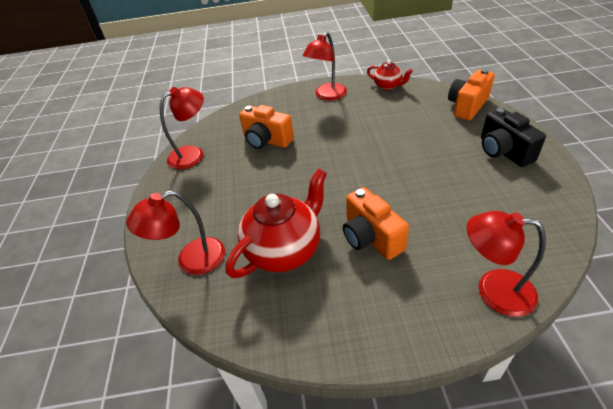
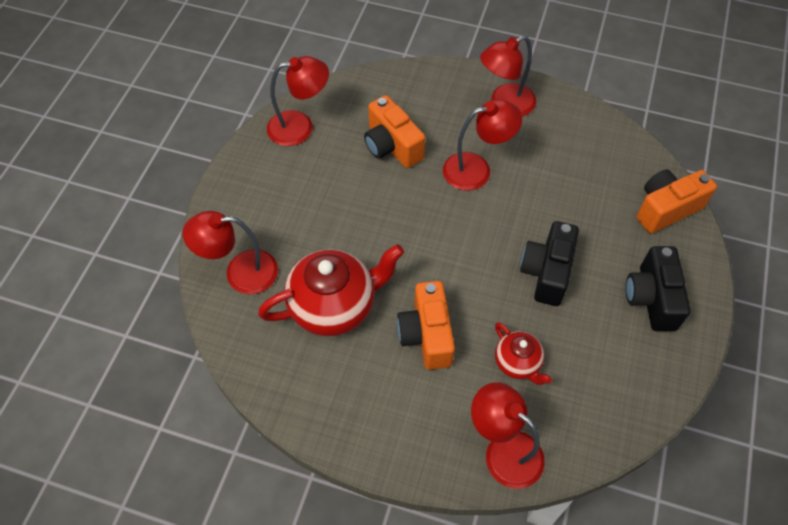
camera: 20 degrees right, 15 degrees up
red teapot [367,60,413,90] -> red teapot moved to [495,322,552,385]
none -> red lamp [443,99,522,191]
none -> black camera [520,221,579,306]

